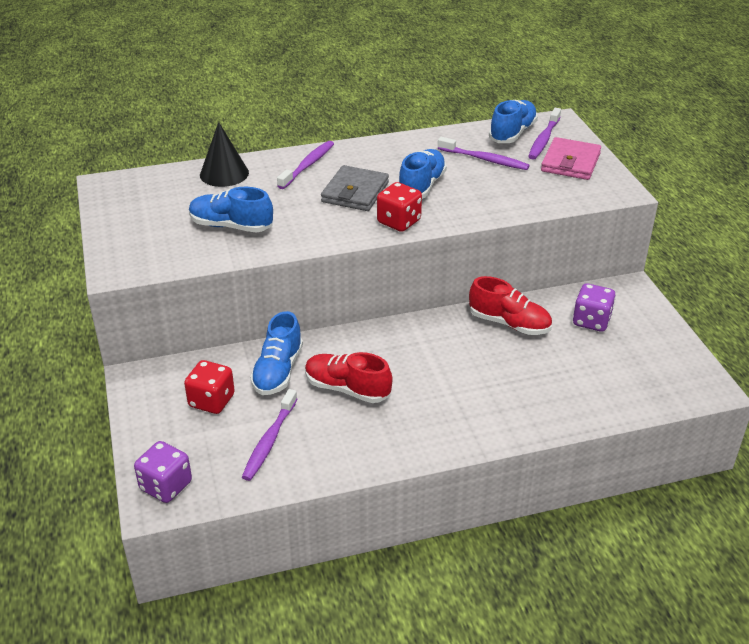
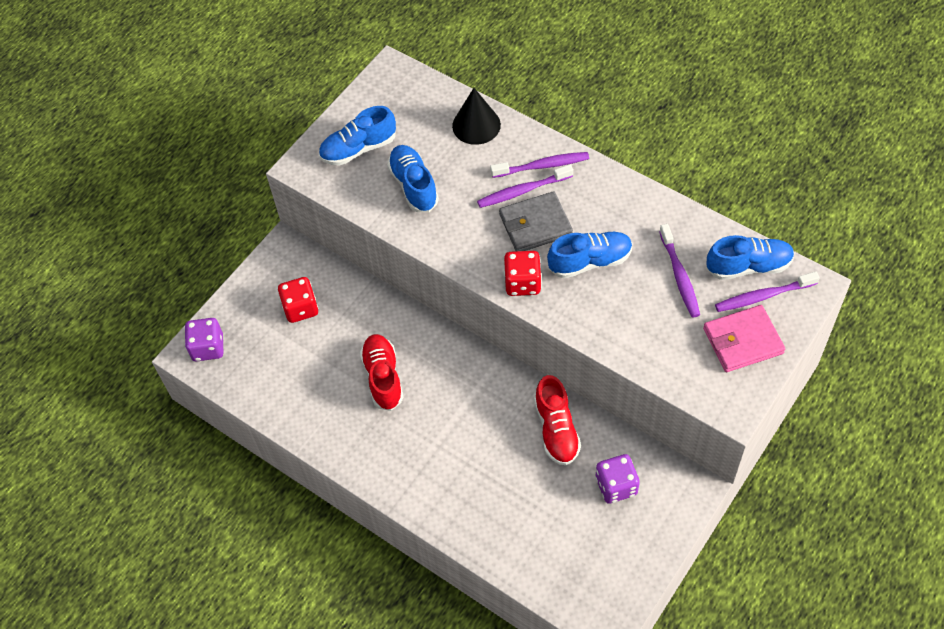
camera: 55 degrees right, 20 degrees up
purple toothbrush [242,389,297,481] -> purple toothbrush moved to [477,165,573,208]
blue shoe [250,311,303,395] -> blue shoe moved to [319,106,396,165]

